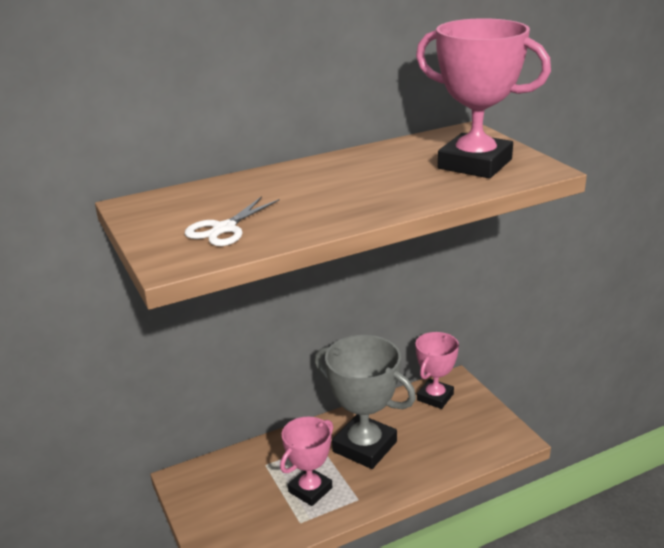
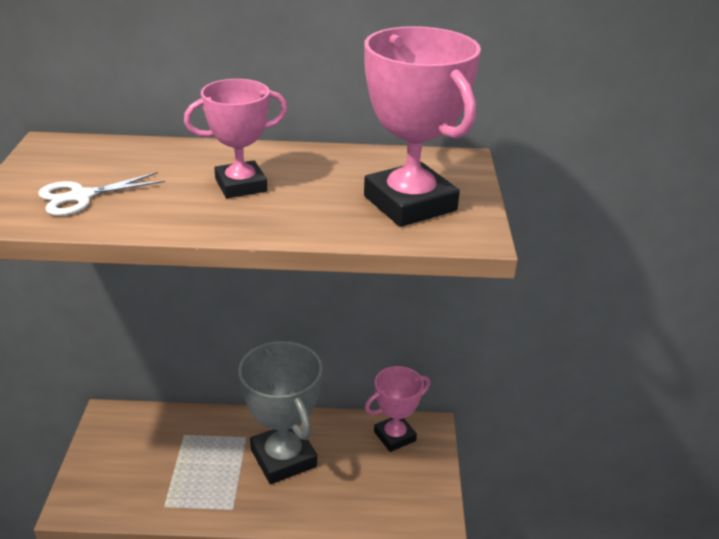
camera: 25 degrees right, 5 degrees up
pink trophy [280,417,333,506] -> pink trophy moved to [184,79,288,198]

